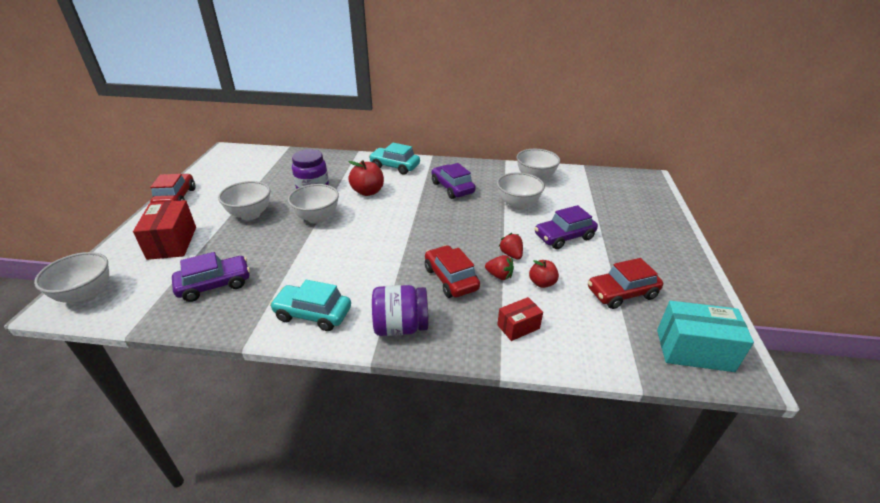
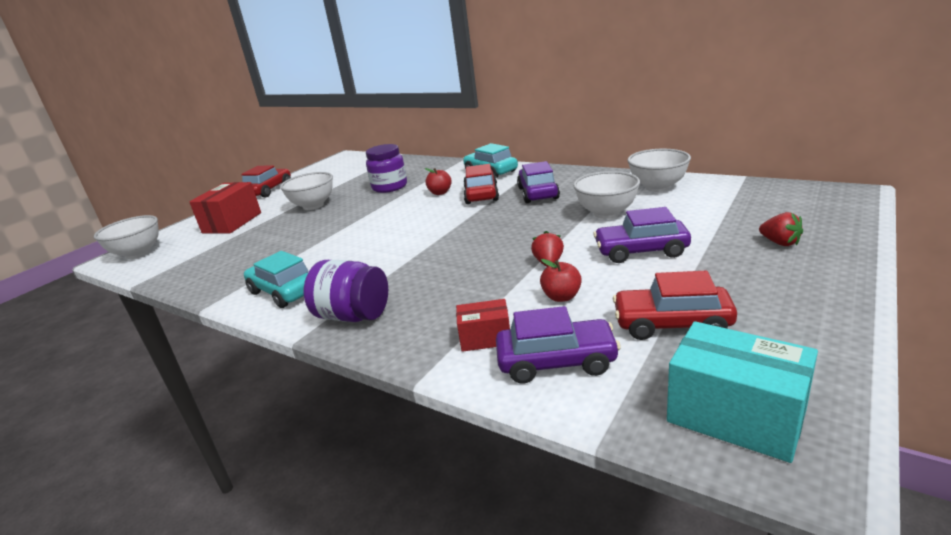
camera: 30 degrees right, 10 degrees down
purple car [172,252,250,302] -> purple car moved to [496,306,621,384]
white bowl [288,184,339,224] -> none
red apple [348,160,384,196] -> red apple [425,168,452,195], size x0.64
red car [425,245,480,298] -> red car moved to [463,164,499,204]
red strawberry [485,255,514,280] -> red strawberry moved to [759,212,803,246]

